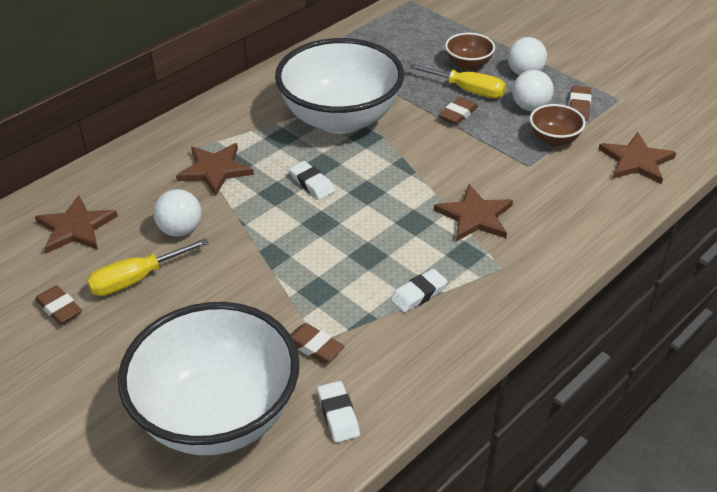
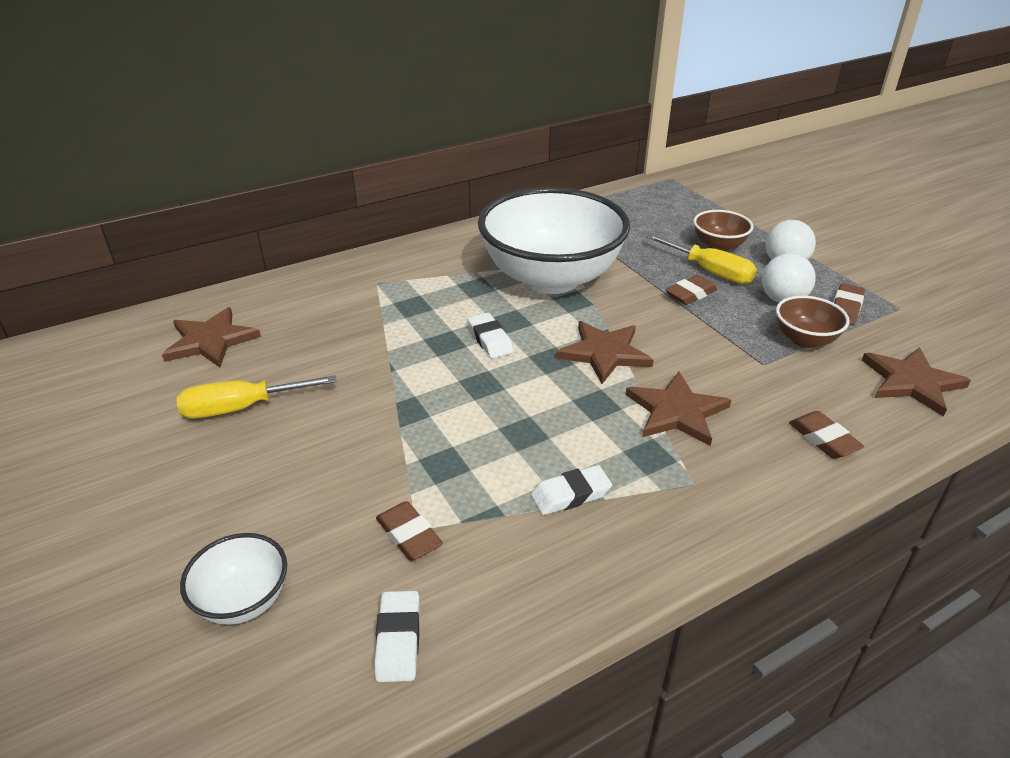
camera: 15 degrees right, 5 degrees down
brown eraser [35,285,82,325] -> brown eraser moved to [789,411,864,459]
white bowl [118,302,299,455] -> white bowl [180,533,287,625], size x0.43
white ball [153,189,202,237] -> none
brown star [176,143,254,195] -> brown star moved to [556,321,654,384]

